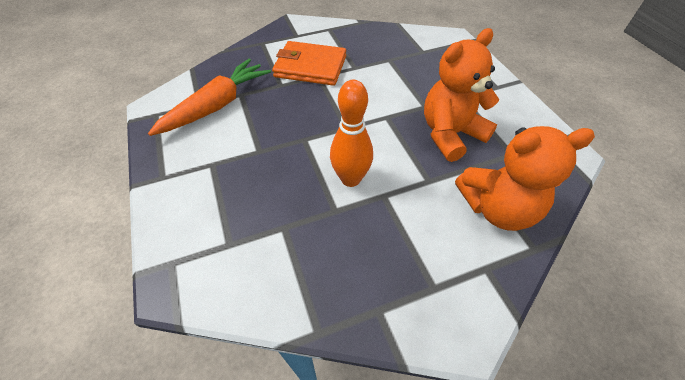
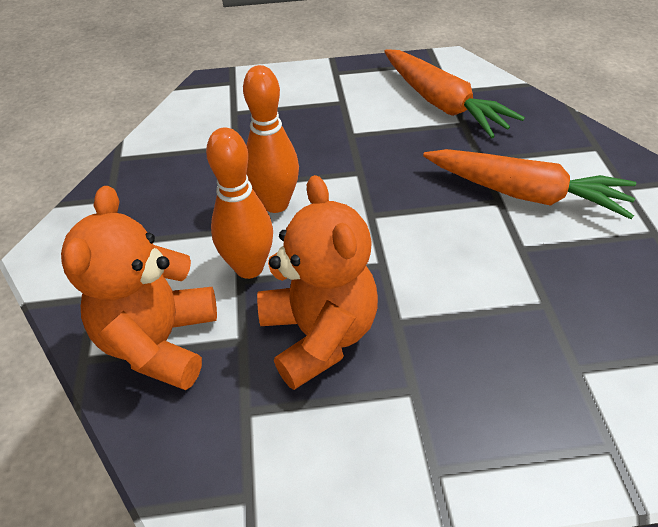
camera: 105 degrees right, 5 degrees down
orange wallet [272,41,346,86] -> orange carrot [423,149,636,219]
none -> orange bowling pin [206,127,273,279]

